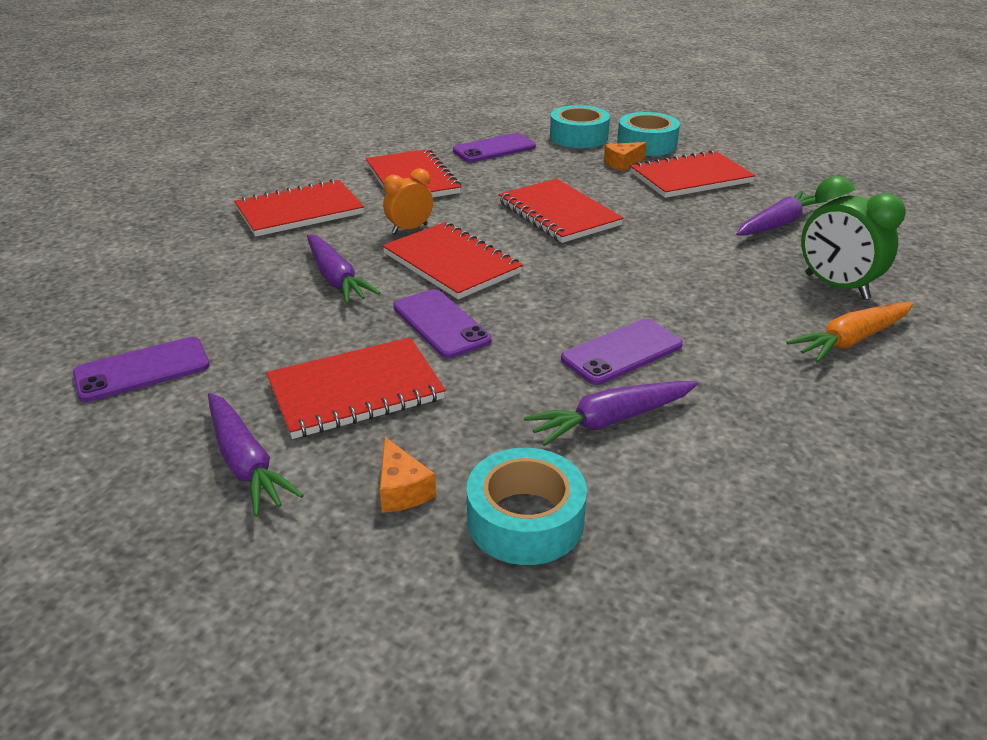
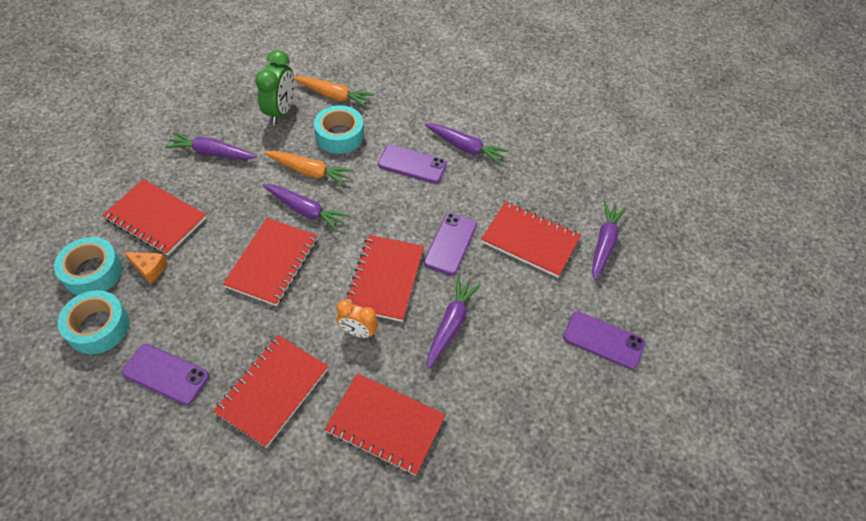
camera: 130 degrees left, 20 degrees up
orange cheese [380,437,436,513] -> none
turquoise tape [467,448,587,565] -> turquoise tape moved to [314,105,364,154]
none -> purple carrot [262,184,350,232]
none -> orange carrot [264,151,353,186]

